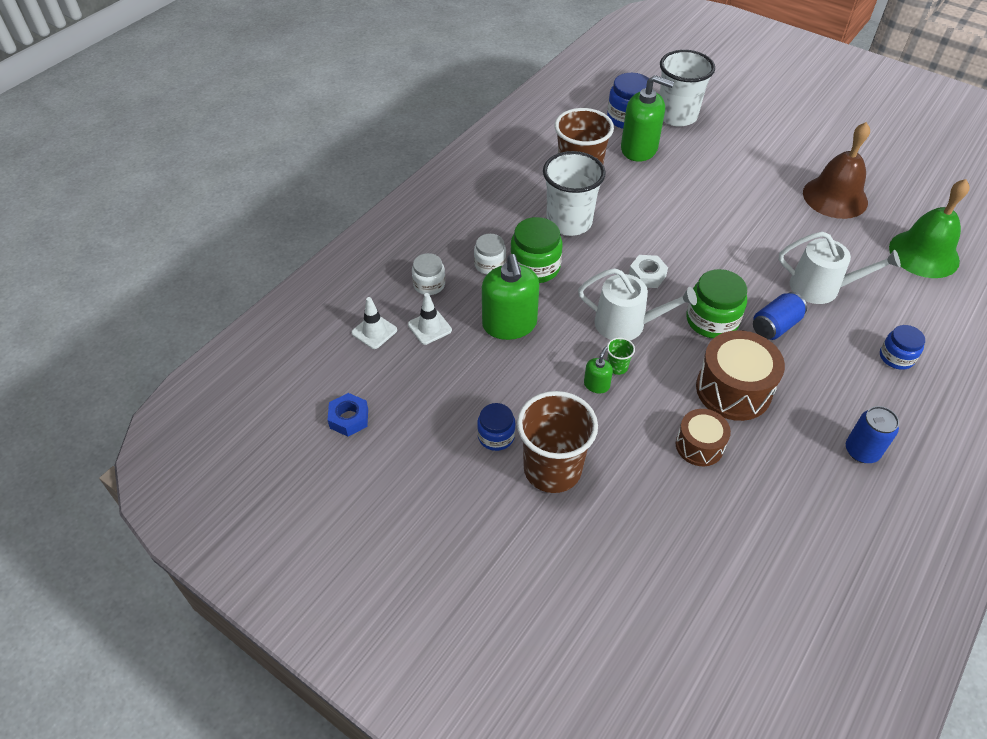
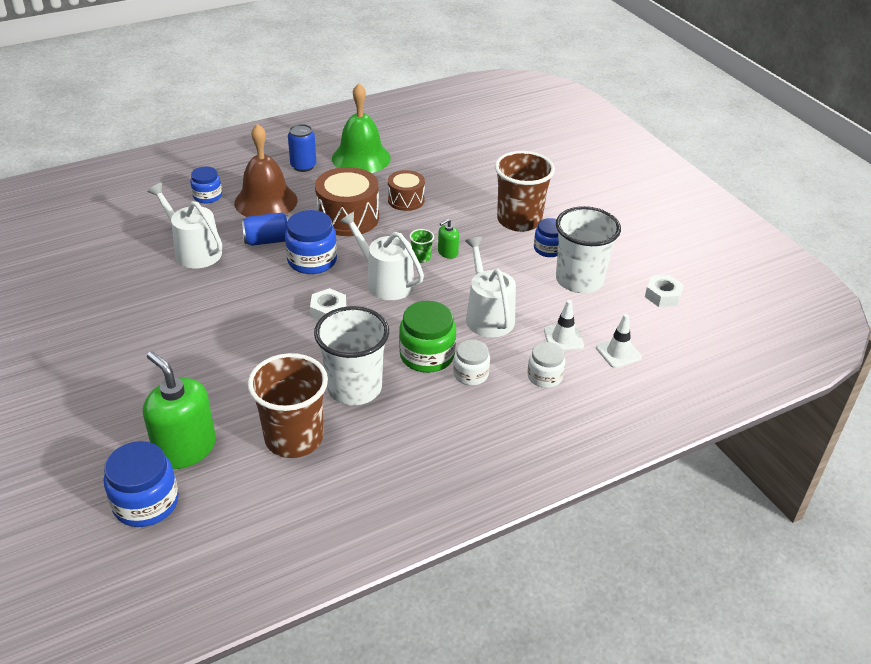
camera: 155 degrees left, 10 degrees down
blue nut [328,393,368,437] -> white nut [645,275,684,307]
green soap dispenser [482,254,539,340] -> white watering can [465,237,516,337]
white cup [659,50,715,127] -> white cup moved to [556,206,621,293]
green jar [686,269,747,338] -> blue jar [285,210,337,274]
brown bell [803,122,870,219] -> brown bell moved to [234,124,298,217]
green bell [889,179,969,278] -> green bell moved to [332,83,391,173]

